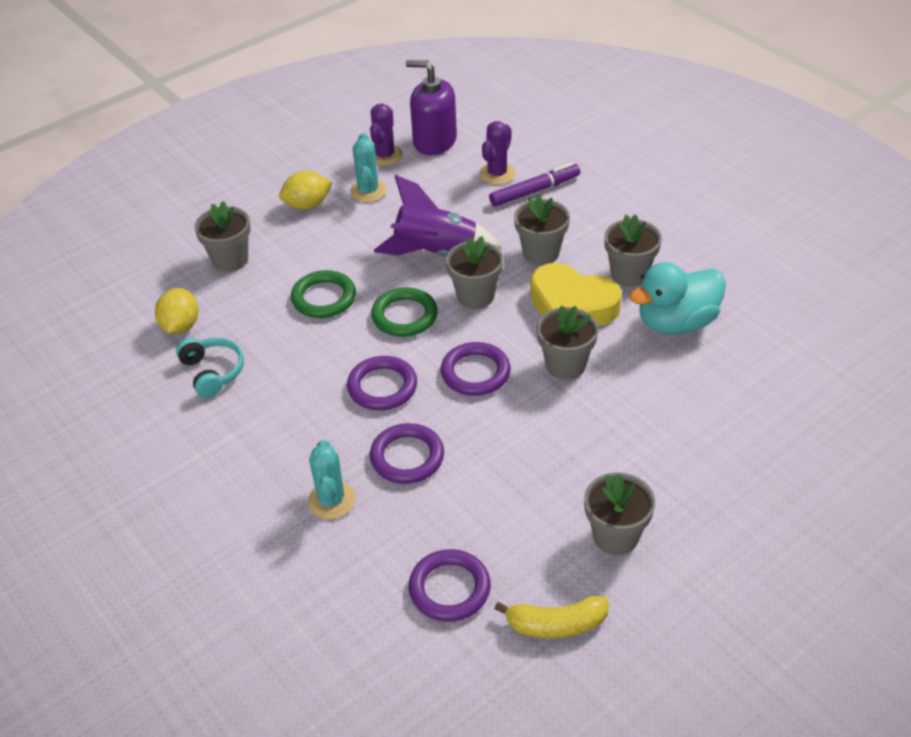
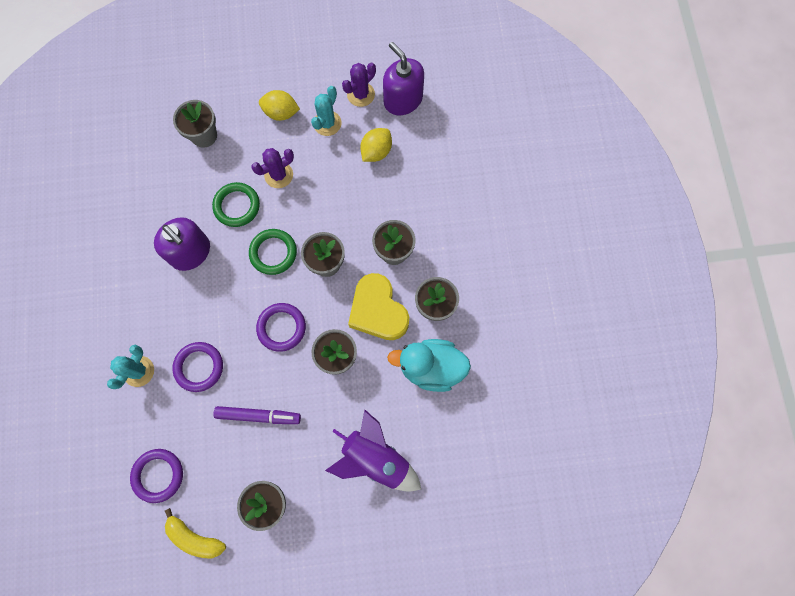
camera: 30 degrees right, 30 degrees up
yellow lemon [155,288,199,334] -> yellow lemon moved to [360,128,392,162]
turquoise headphones [176,338,244,398] -> none
purple ring [347,356,417,410] -> none
purple rocket [374,175,501,257] -> purple rocket moved to [325,410,421,492]
purple cactus [479,121,516,185] -> purple cactus moved to [251,148,294,188]
purple marker [489,163,580,207] -> purple marker moved to [213,406,301,424]
none -> purple soap dispenser [154,217,210,271]

